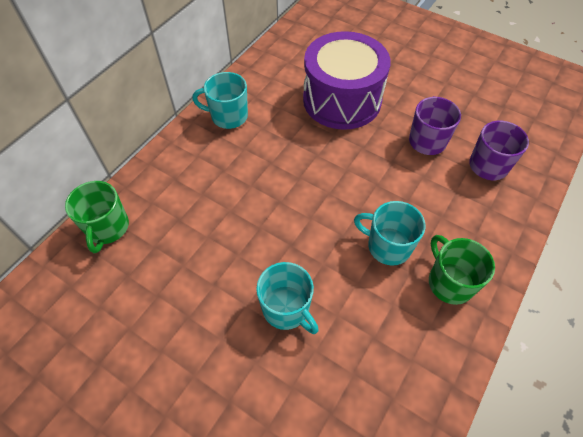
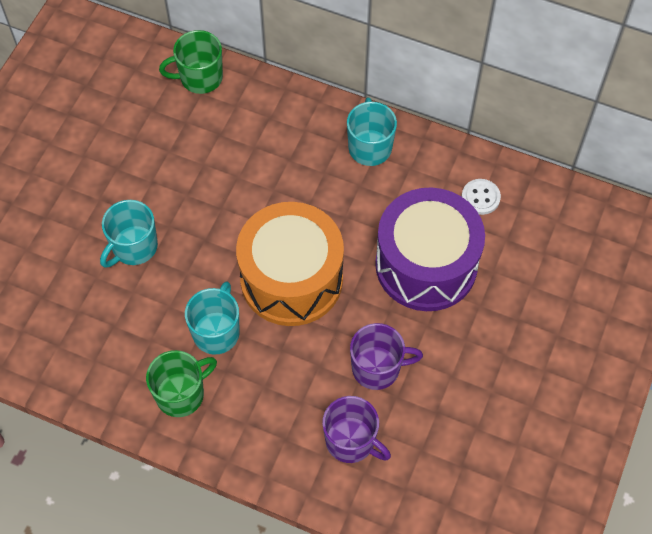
camera: 80 degrees right, 5 degrees up
none -> orange drum [236,202,344,326]
none -> white button [462,179,501,215]

